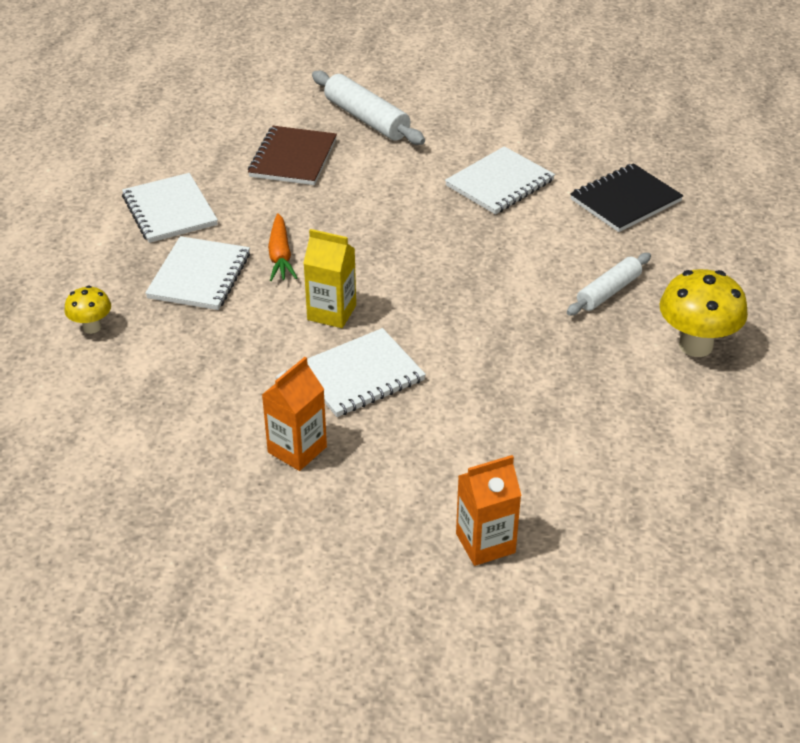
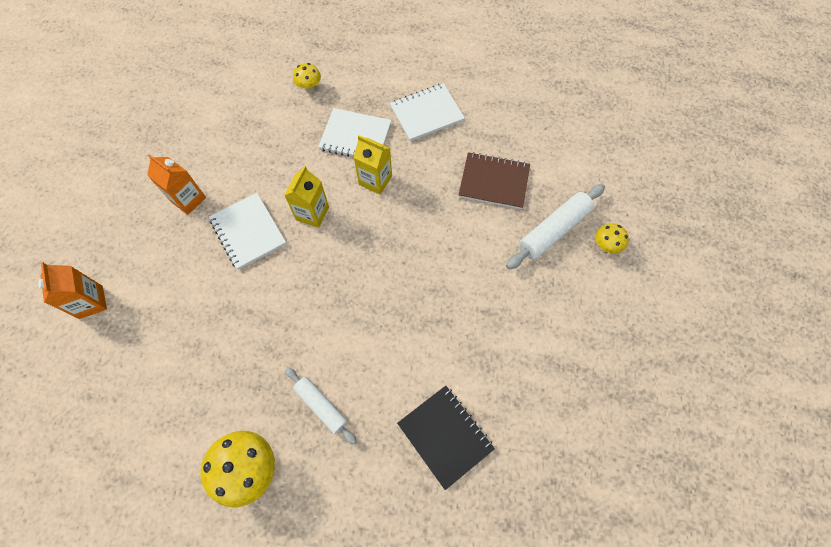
camera: 90 degrees right, 25 degrees up
orange carrot [268,213,297,281] -> yellow carton [353,135,392,195]
white notebook [445,146,555,214] -> none
none -> yellow mushroom [596,223,629,254]

